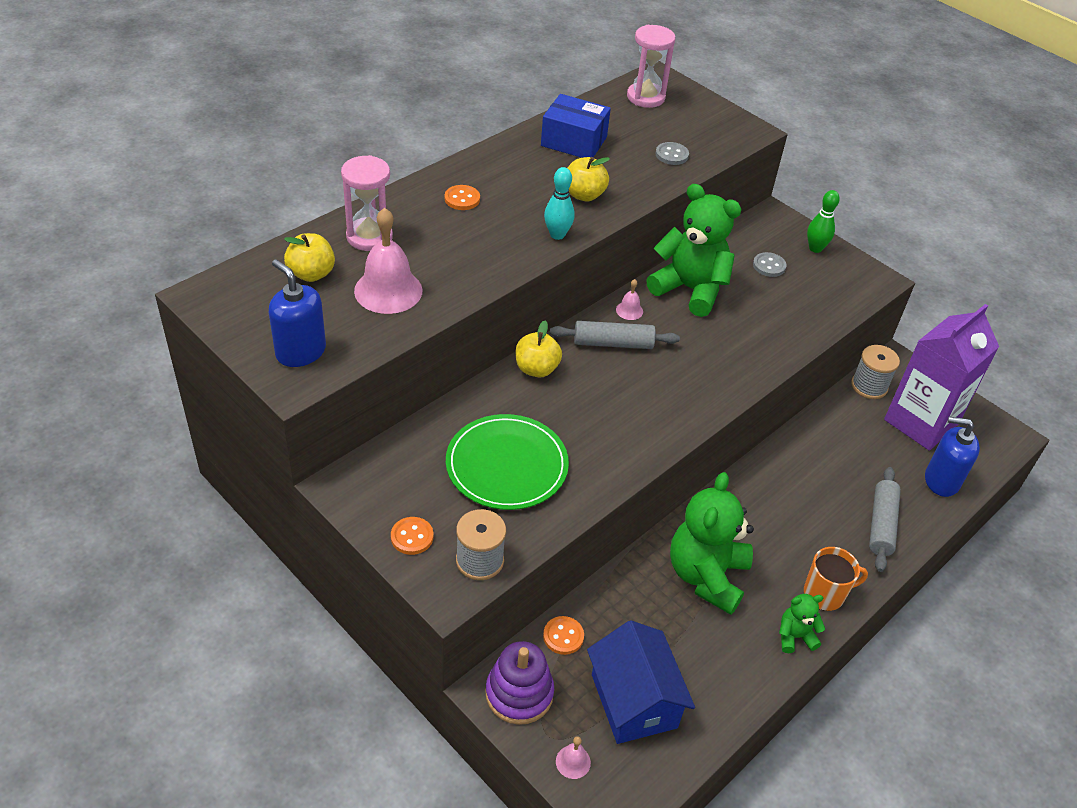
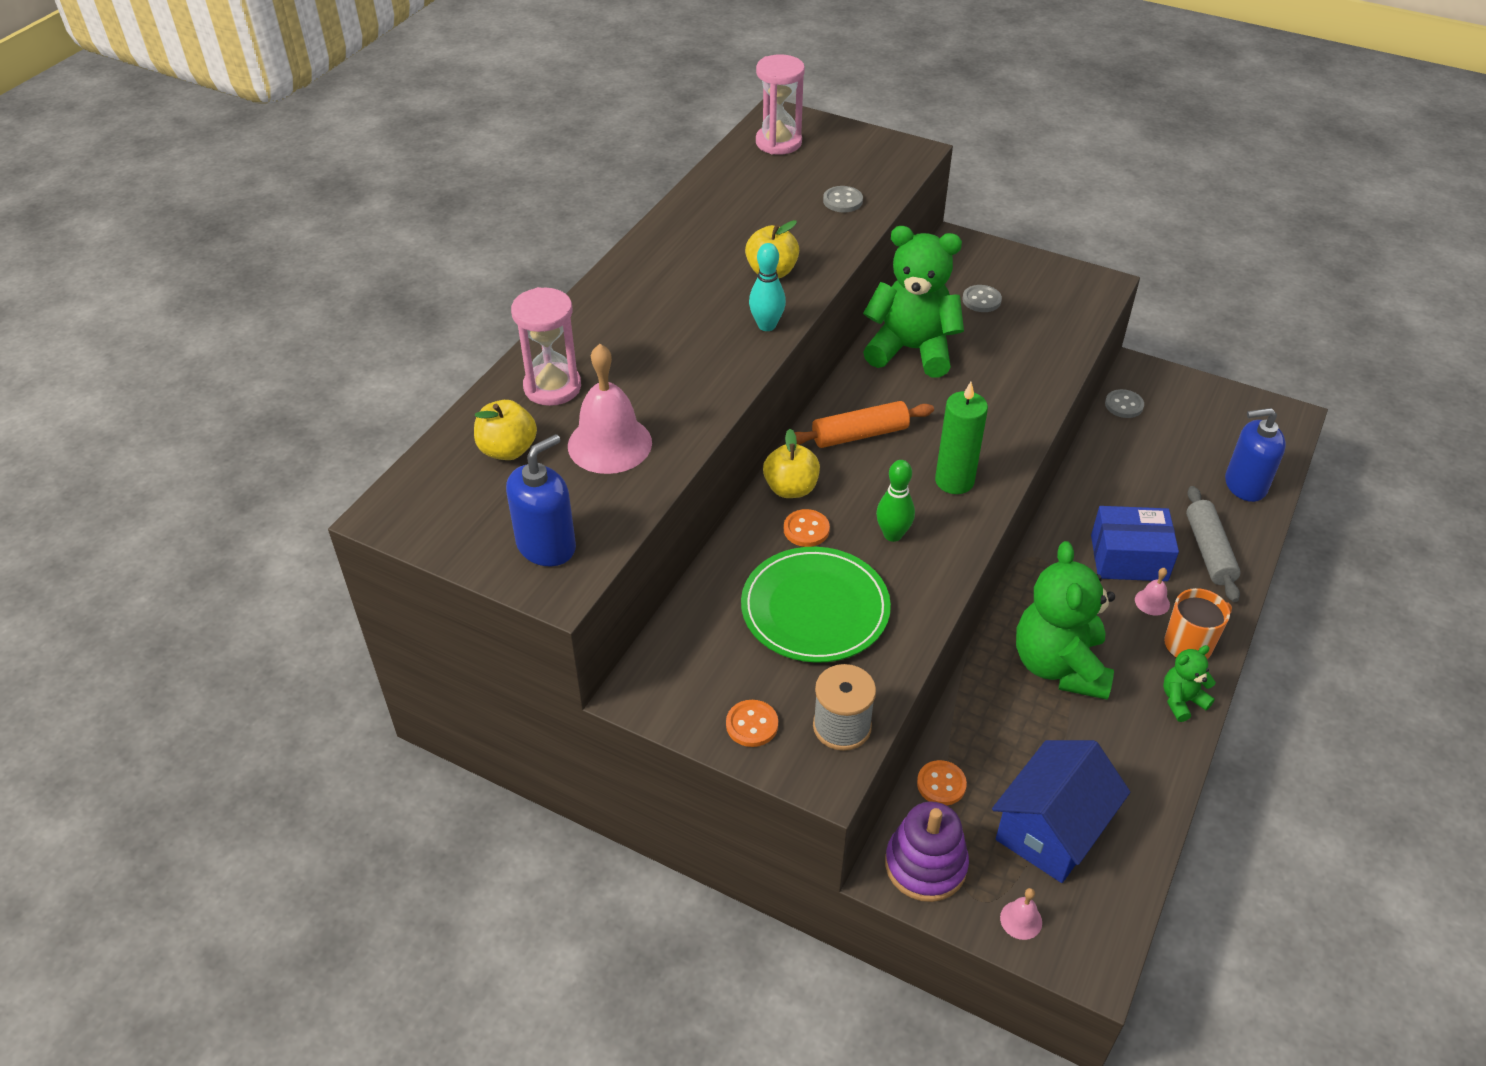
camera: 15 degrees left, 0 degrees up
blue soap dispenser [269,259,326,367] -> blue soap dispenser turned 105 degrees clockwise [506,434,576,566]
orange button [445,185,480,210] -> orange button moved to [784,509,830,547]
blue box [541,94,611,158] -> blue box moved to [1091,506,1179,581]
grey rolling pin [550,321,680,349] -> orange rolling pin [794,401,934,448]
blue house [587,620,695,744] -> blue house turned 75 degrees clockwise [992,740,1130,883]
pink bell [616,279,643,320] -> pink bell moved to [1135,568,1170,616]
green bowling pin [807,190,840,253] -> green bowling pin moved to [876,460,915,542]
grey spool [851,345,900,399] -> grey button [1105,389,1144,418]
purple carton [884,304,999,451] -> none
none -> green candle [935,382,988,494]

